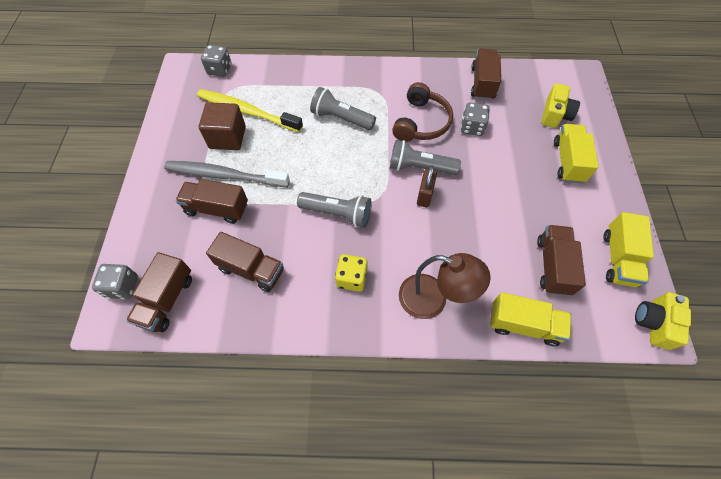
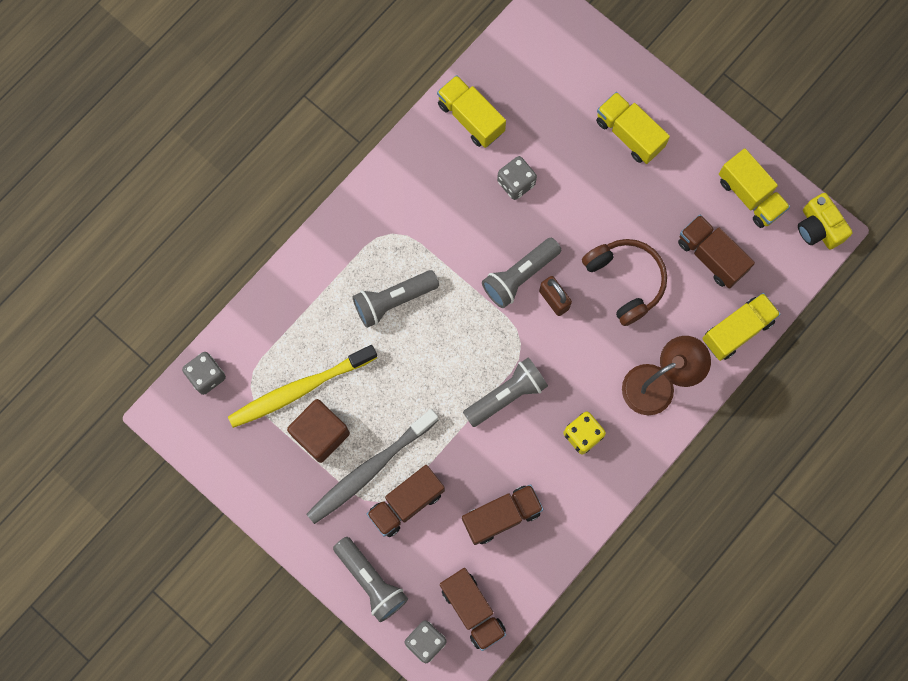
camera: 50 degrees left, 15 degrees up
brown headphones [392,82,453,142] -> brown headphones moved to [582,239,667,326]
brown truck [471,48,501,100] -> yellow truck [437,75,506,148]
yellow camera [541,83,580,128] -> none
none -> grey flashlight [333,537,408,622]

